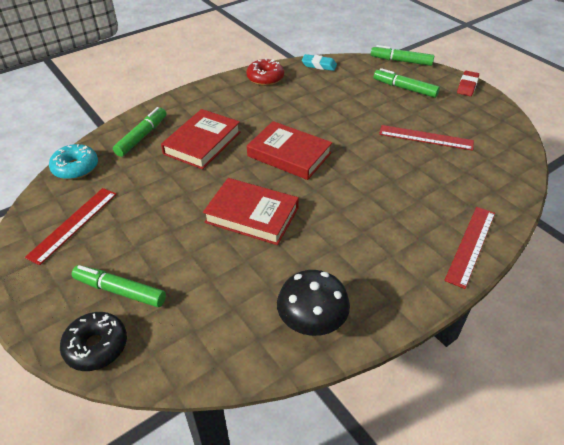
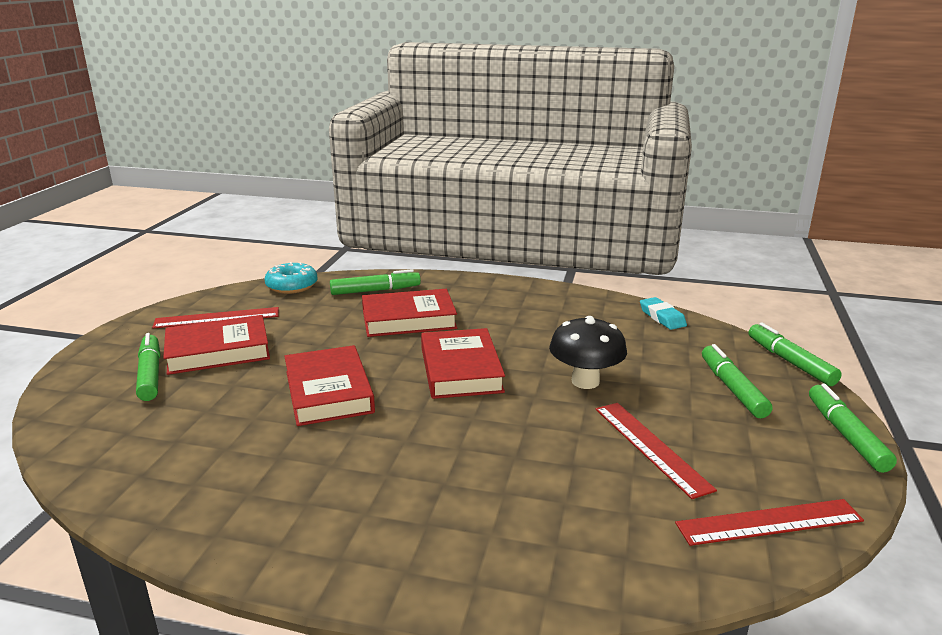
camera: 50 degrees right, 20 degrees down
black donut [60,312,127,371] -> none
red donut [246,59,284,86] -> none
black mushroom [277,270,350,336] -> black mushroom moved to [549,316,627,389]
red ruler [444,207,495,289] -> red ruler moved to [675,499,864,546]
red eraser [457,71,479,96] -> green marker [809,384,897,473]
none -> red book [163,315,270,375]

